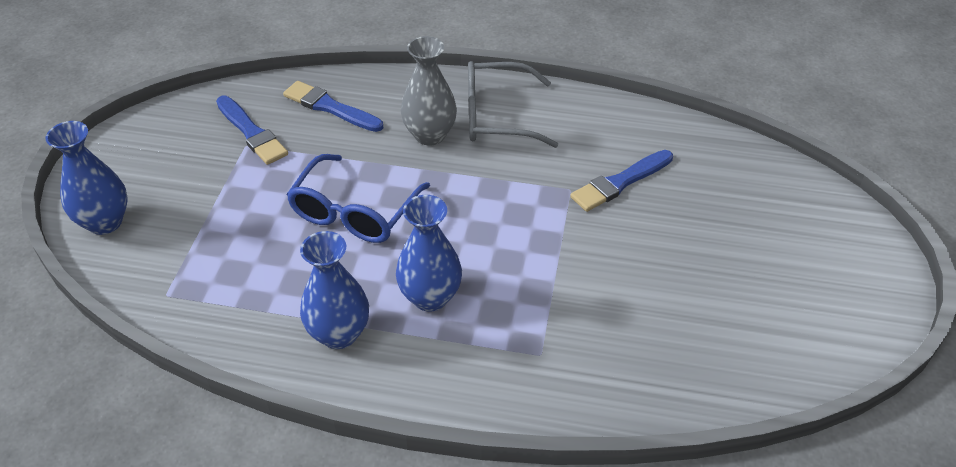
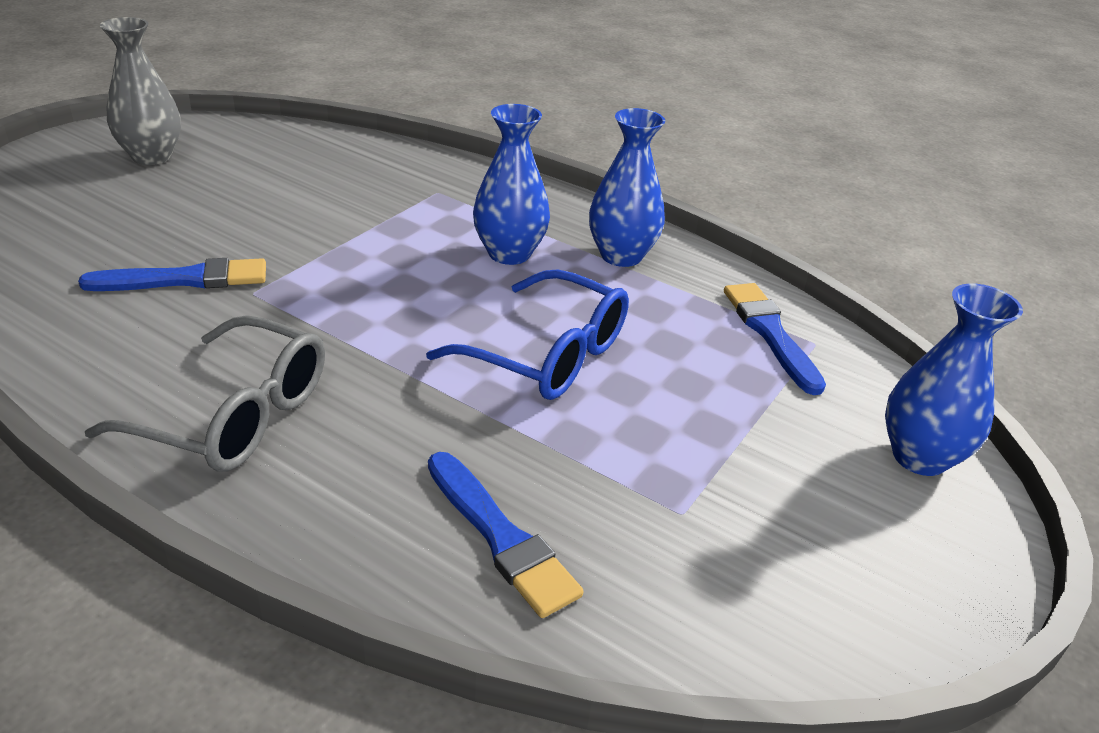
camera: 160 degrees left, 10 degrees down
blue brush [216,96,288,165] -> blue brush moved to [724,283,826,395]
blue glasses [286,154,430,243] -> blue glasses turned 75 degrees clockwise [426,269,629,400]
grey vase [401,36,457,146] -> grey vase moved to [100,17,181,165]

